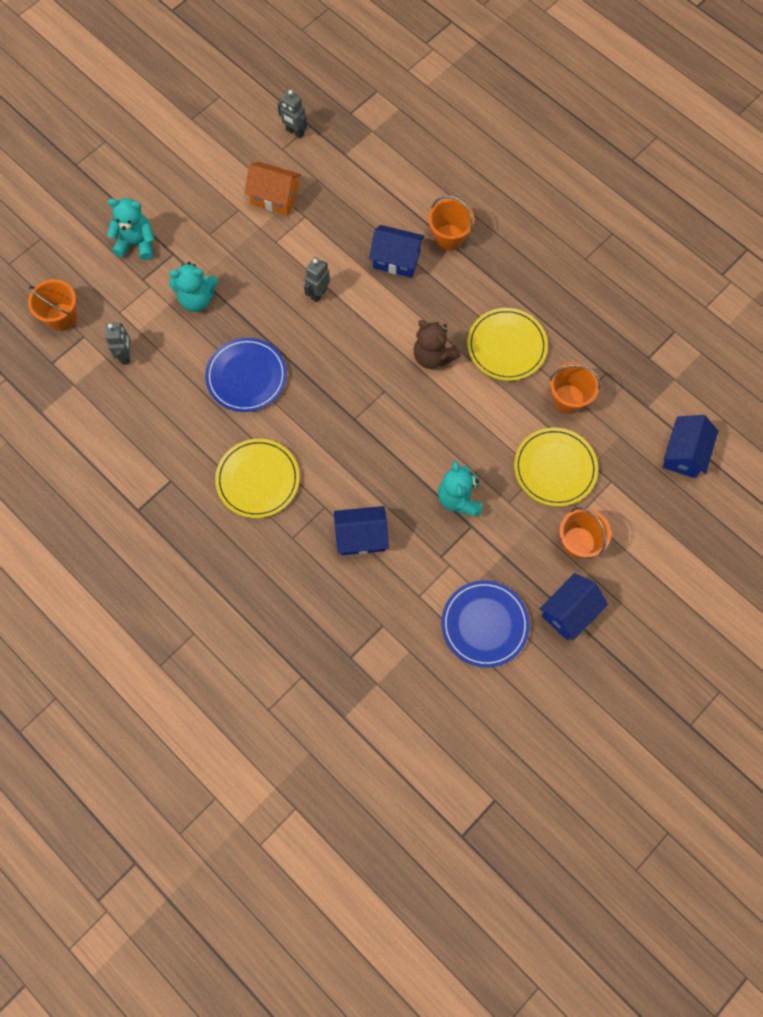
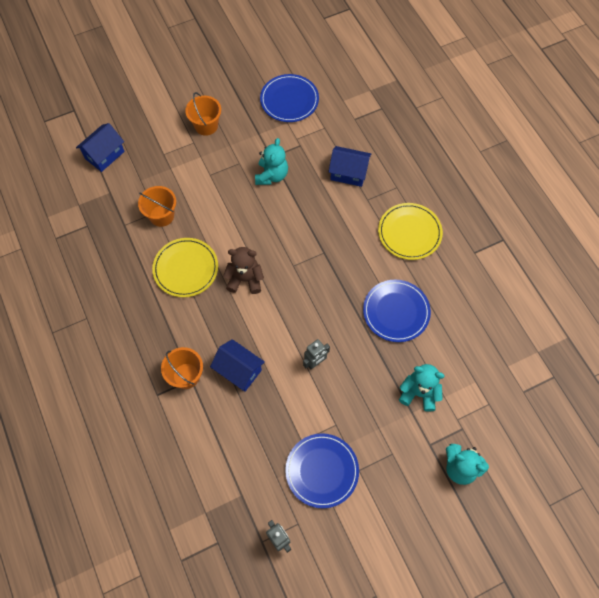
camera: 160 degrees left, 5 degrees down
orange bucket [28,280,77,331] -> none
grey robot [105,323,130,365] -> none
orange house [245,162,301,215] -> blue plate [285,433,359,508]
brown teddy bear [414,320,460,369] -> brown teddy bear turned 60 degrees counterclockwise [223,247,264,294]
yellow plate [514,428,598,506] -> none
blue house [540,573,608,641] -> none

